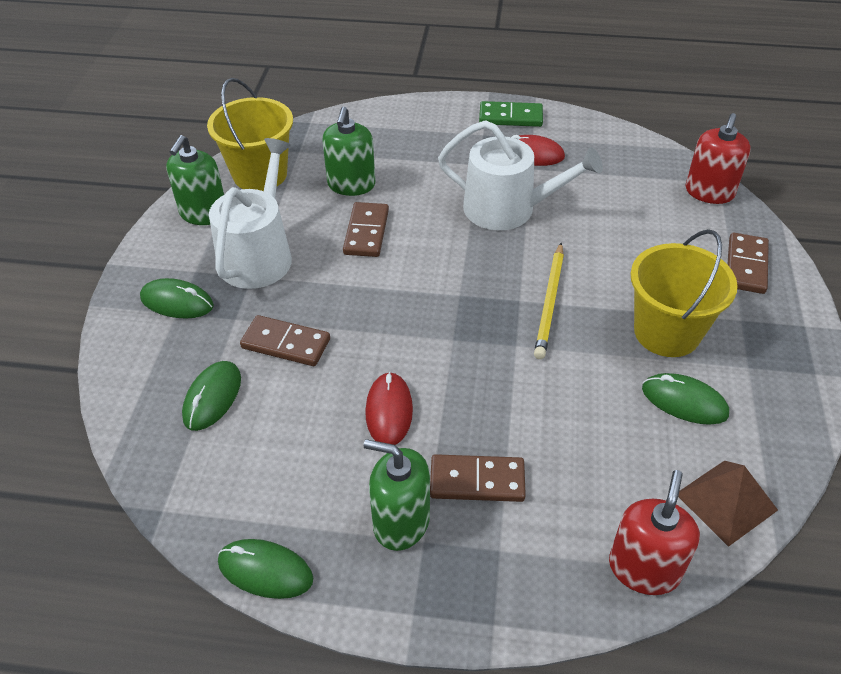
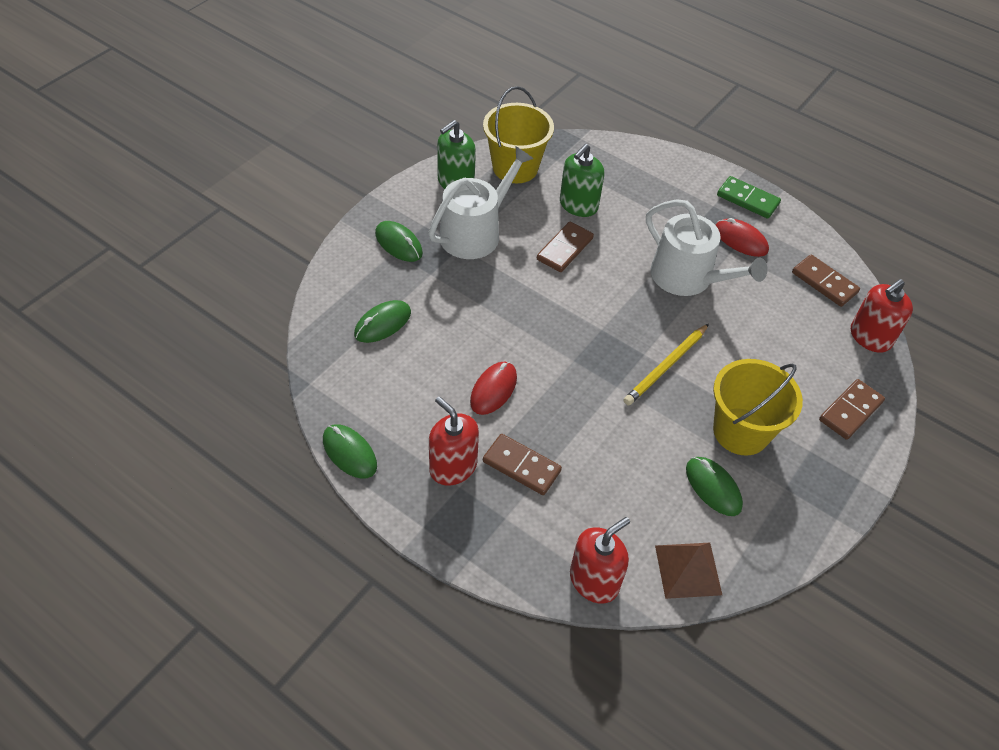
camera: 25 degrees right, 5 degrees up
brown domino [240,315,330,366] -> brown domino moved to [792,255,860,307]
green soap dispenser [364,439,430,551] -> red soap dispenser [429,397,479,486]

